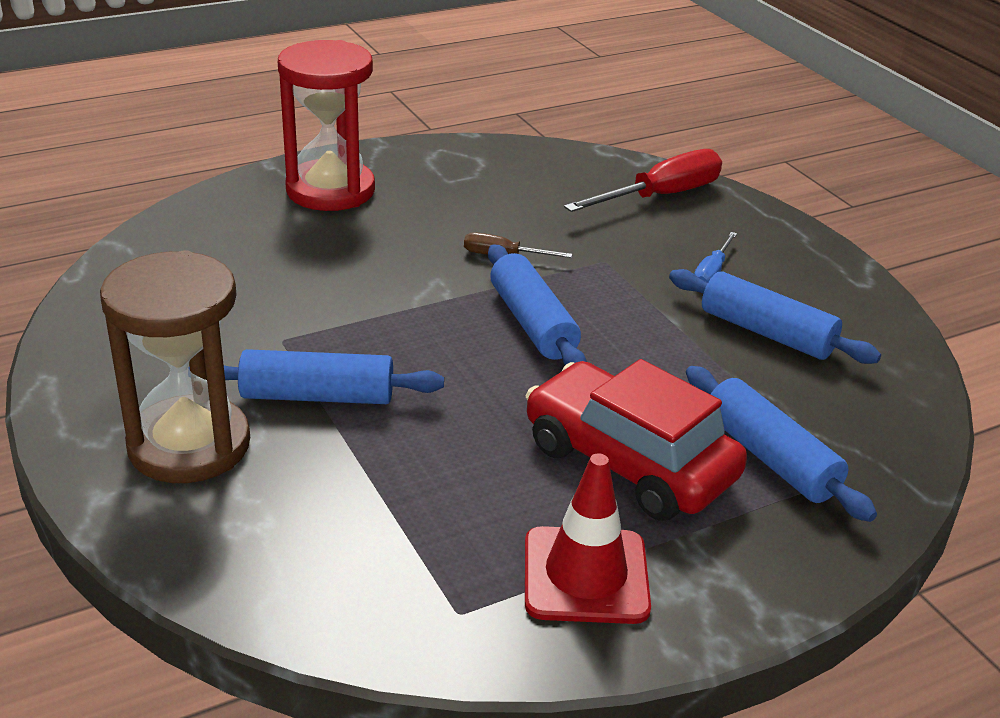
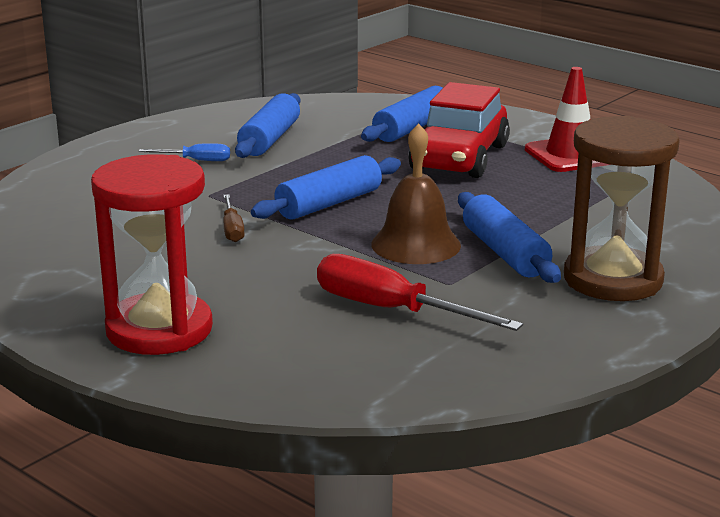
camera: 110 degrees left, 10 degrees down
red screwdriver [564,149,722,212] -> red screwdriver moved to [317,254,523,331]
none -> brown bell [371,123,461,264]

